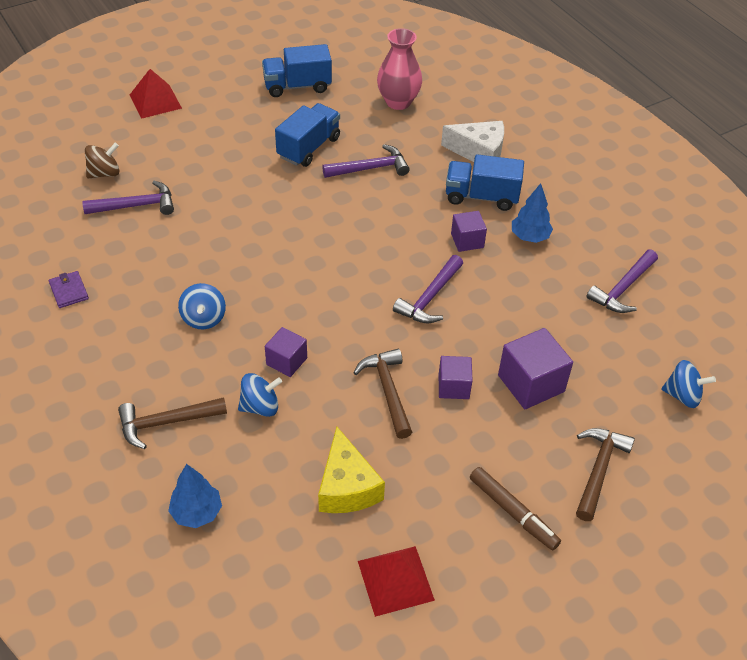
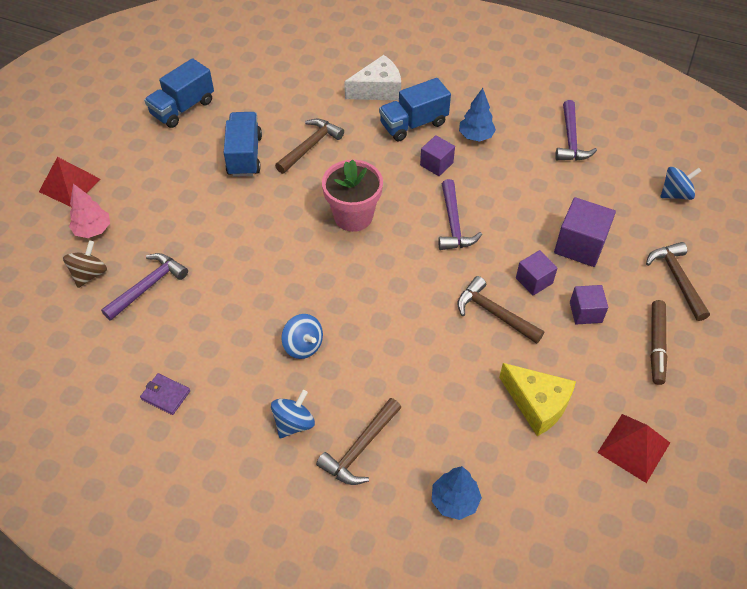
camera: 35 degrees left, 5 degrees up
blue spinning top [238,373,282,417] -> blue spinning top moved to [271,390,315,438]
purple cube [265,327,307,377] -> purple cube moved to [570,285,608,325]
purple hammer [322,144,410,178] -> brown hammer [275,119,344,174]
pink vase [377,28,422,110] -> none
brown marker [470,467,561,550] -> brown marker turned 90 degrees clockwise [651,300,667,385]
none -> pink tree [69,184,110,238]
none -> pink flower pot [322,159,383,232]

